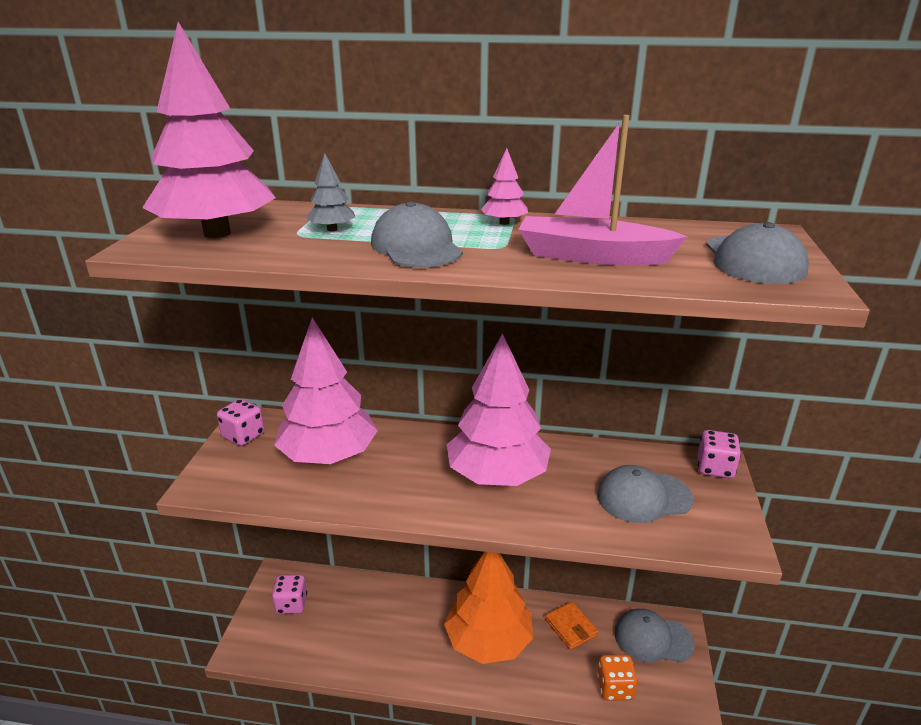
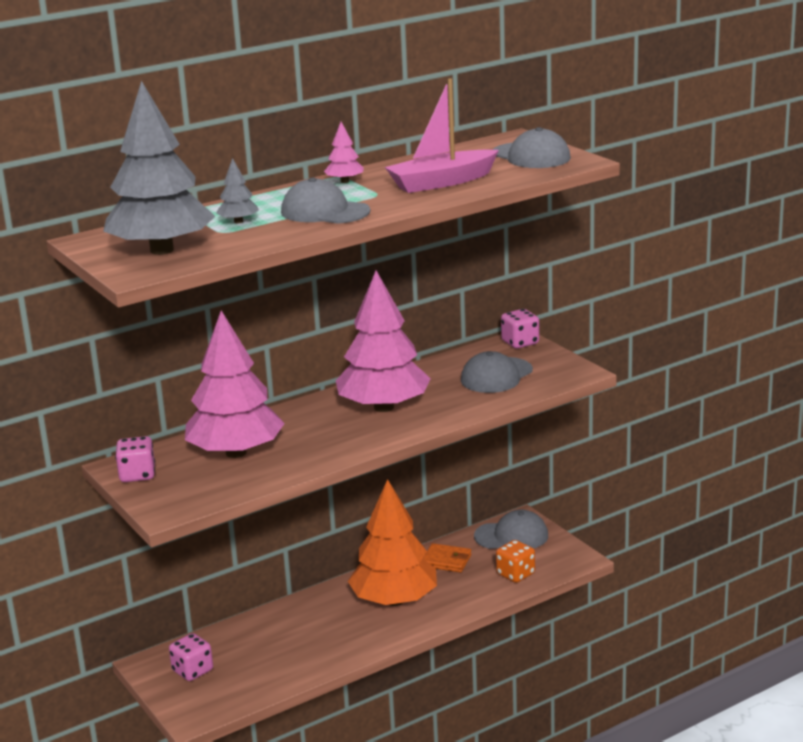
camera: 40 degrees left, 5 degrees down
pink tree [142,22,276,238] -> grey tree [103,81,215,255]
grey cap [614,609,694,662] -> grey cap turned 150 degrees counterclockwise [474,510,548,549]

